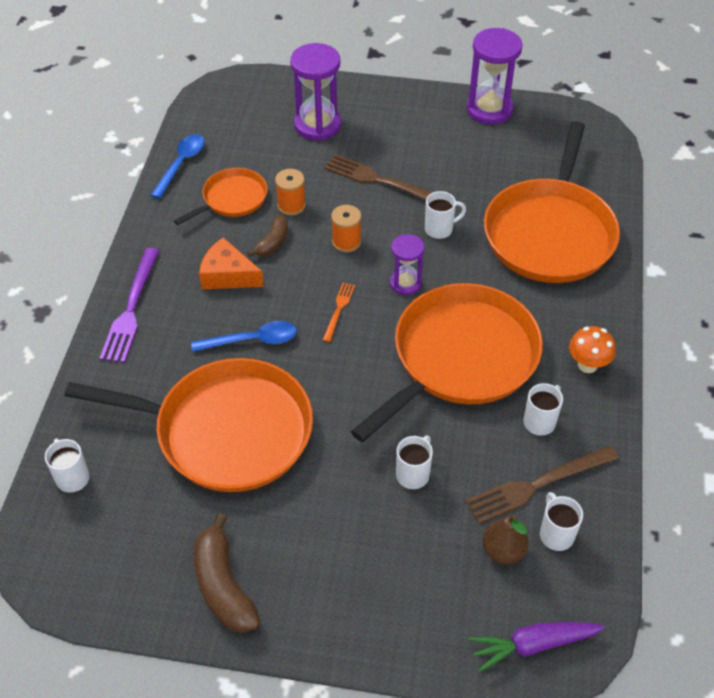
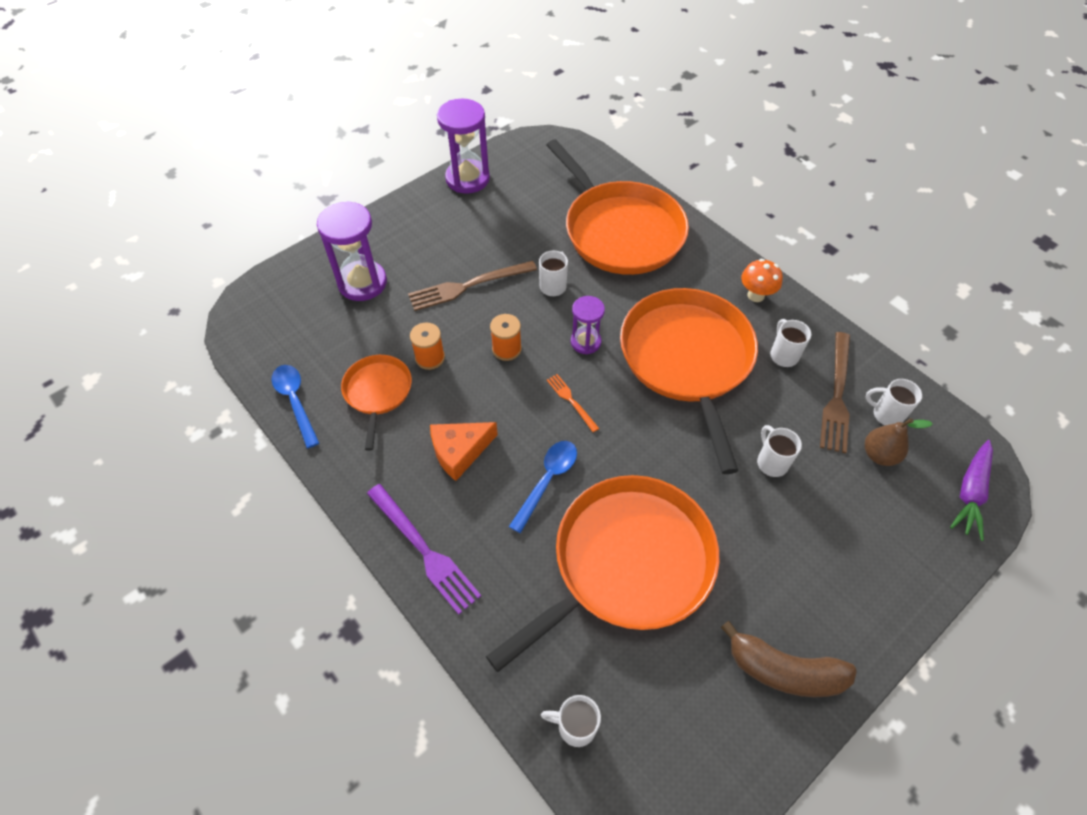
camera: 50 degrees left, 5 degrees up
brown banana [247,215,288,257] -> none

